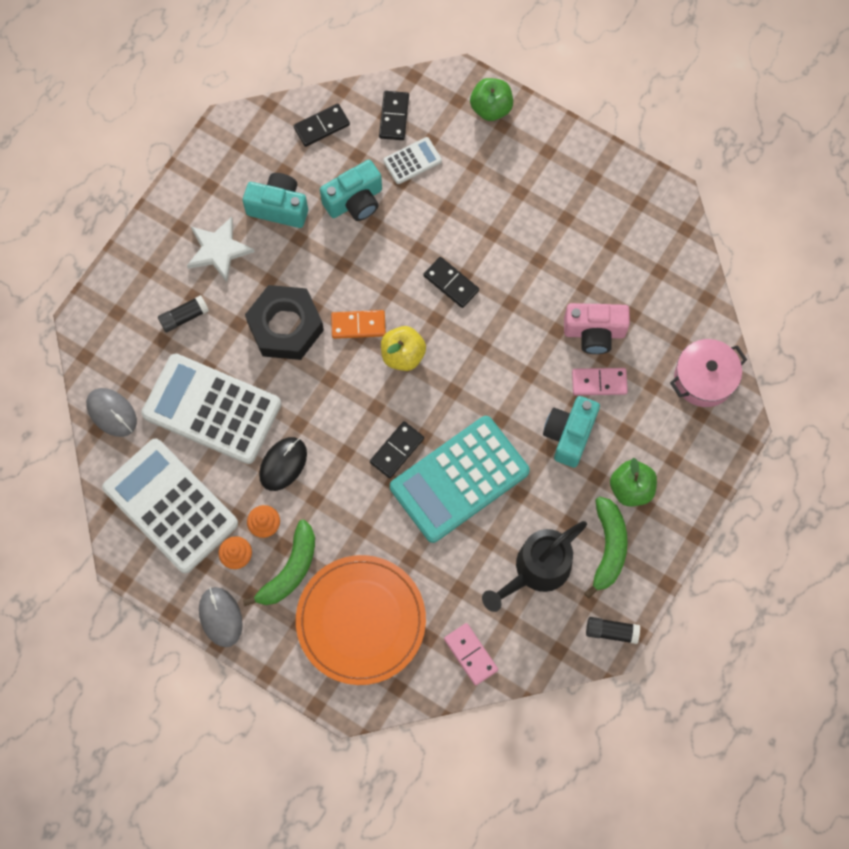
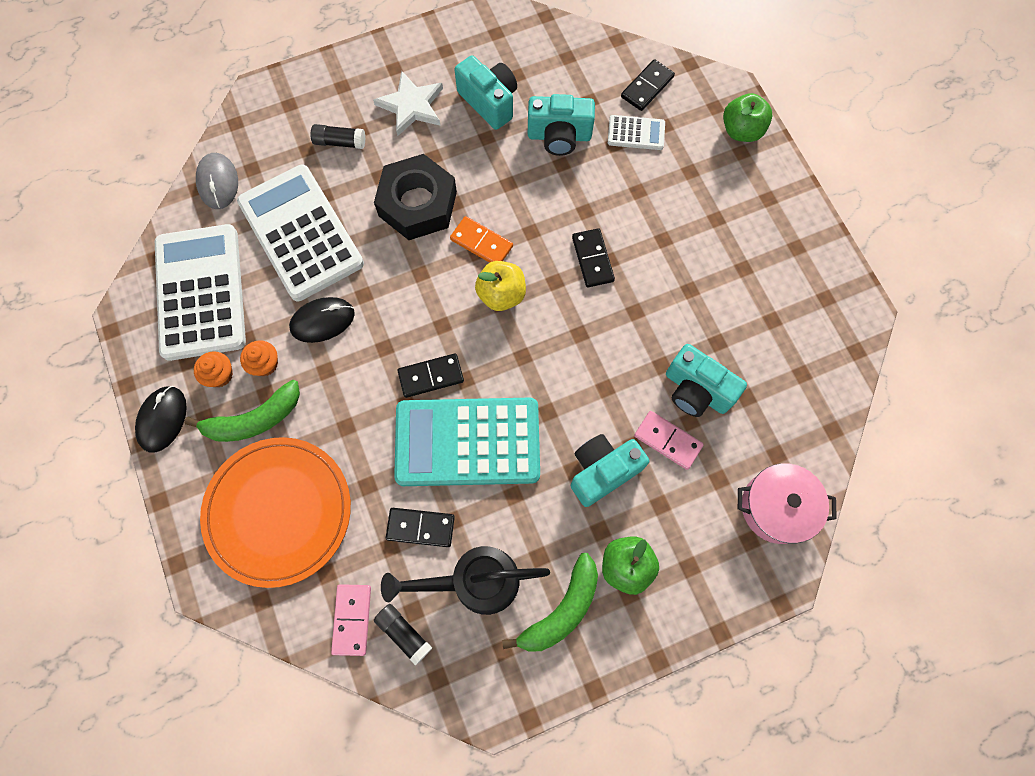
camera: 35 degrees right, 0 degrees up
grey mouse [199,587,243,647] -> black mouse [135,386,187,453]
black domino [294,104,350,147] -> black domino moved to [386,508,455,547]
pink camera [564,303,630,354] -> turquoise camera [666,344,747,417]
black glue stick [586,617,640,644] -> black glue stick moved to [374,604,432,666]

